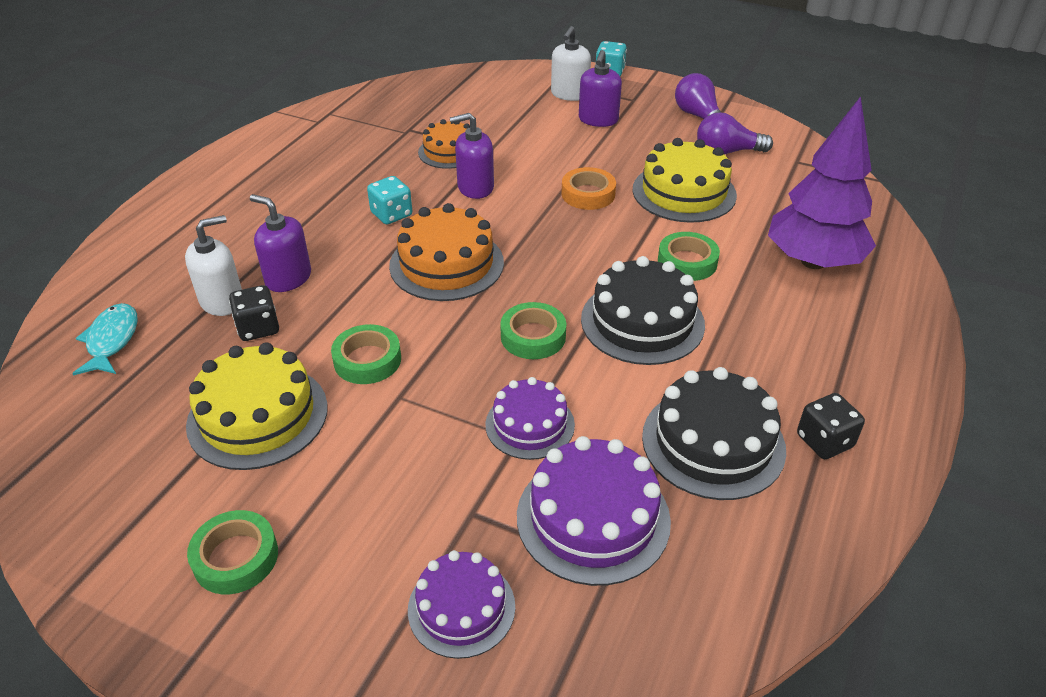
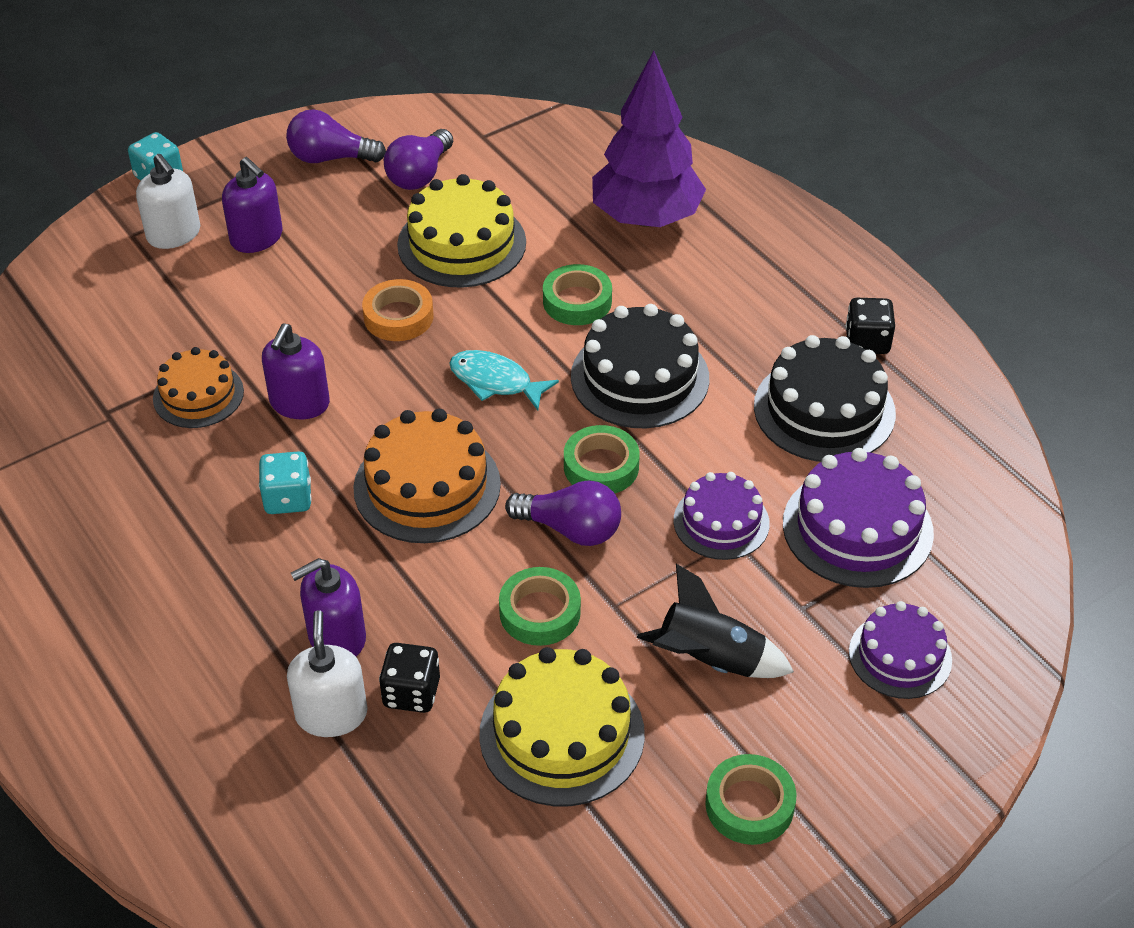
camera: 60 degrees left, 5 degrees up
turquoise fish [72,303,138,375] -> turquoise fish moved to [449,350,559,410]
none -> purple light bulb [505,481,621,546]
none -> black rocket [637,564,794,678]

